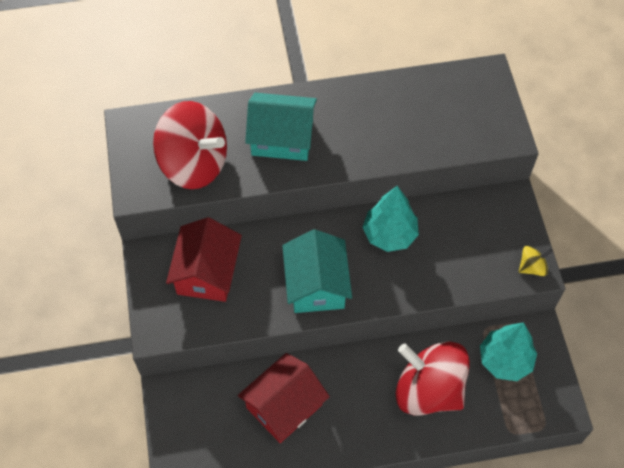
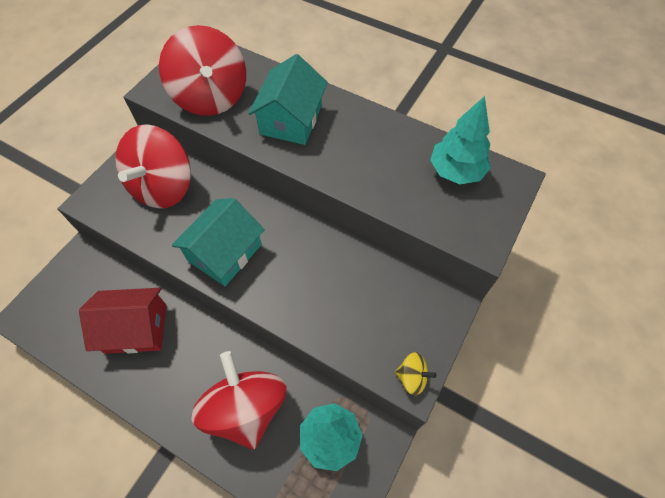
camera: 40 degrees right, 0 degrees up
red house [166,217,242,302] -> red spinning top [115,124,191,208]
turquoise house [245,93,317,161] -> turquoise house turned 60 degrees clockwise [248,54,328,145]
turquoise tree [363,186,419,252] -> turquoise tree moved to [430,96,491,184]

